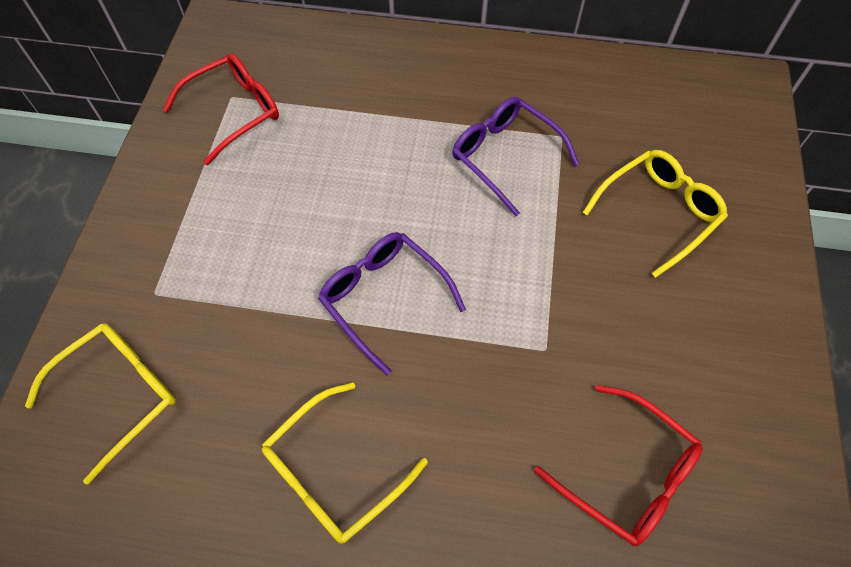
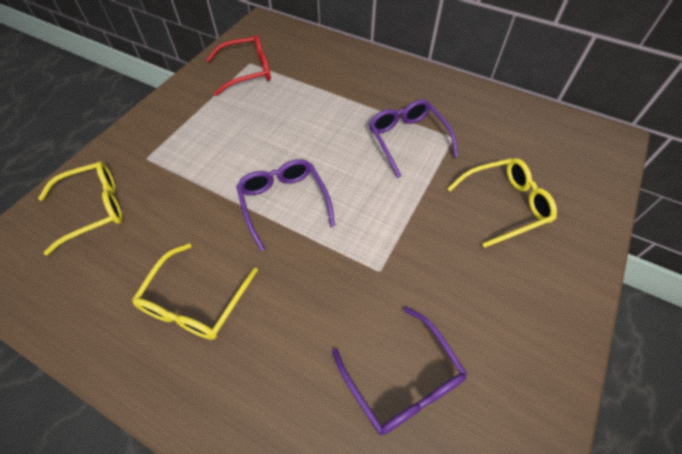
camera: 20 degrees right, 5 degrees down
yellow glasses [262,383,428,544] -> yellow glasses turned 45 degrees counterclockwise [132,243,258,340]
red glasses [534,385,703,546] -> purple glasses [332,307,467,435]

